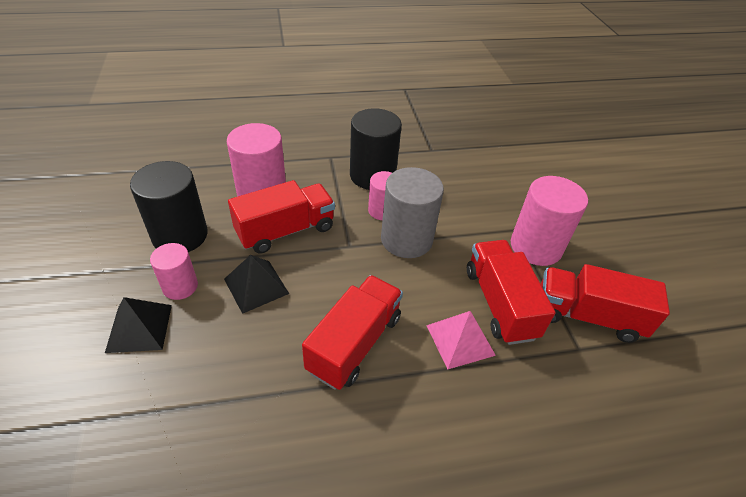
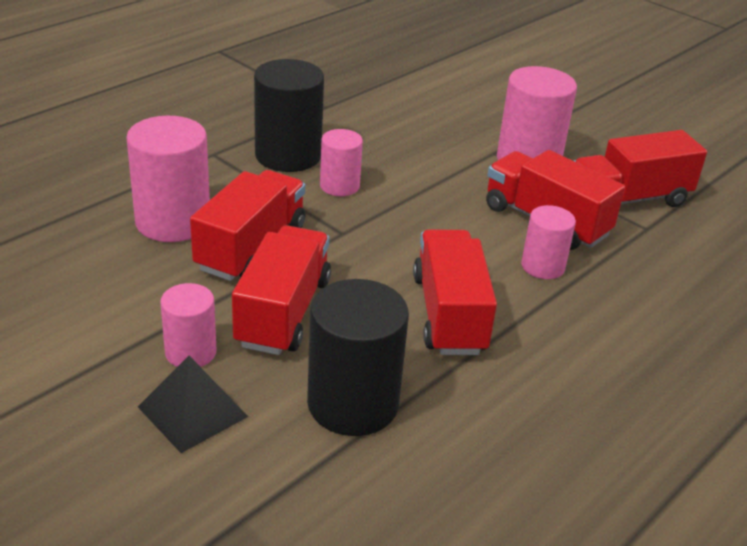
camera: 35 degrees left, 10 degrees down
black cylinder [130,161,208,252] -> black cylinder moved to [307,279,409,436]
black pyramid [224,255,289,314] -> red truck [232,225,331,355]
grey cylinder [381,167,444,258] -> none
pink pyramid [426,311,496,369] -> pink cylinder [521,205,576,279]

